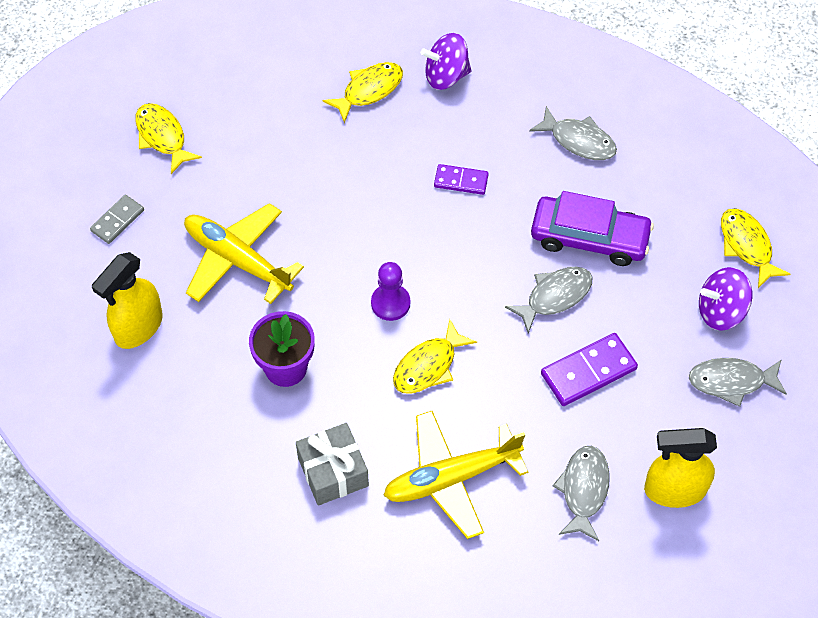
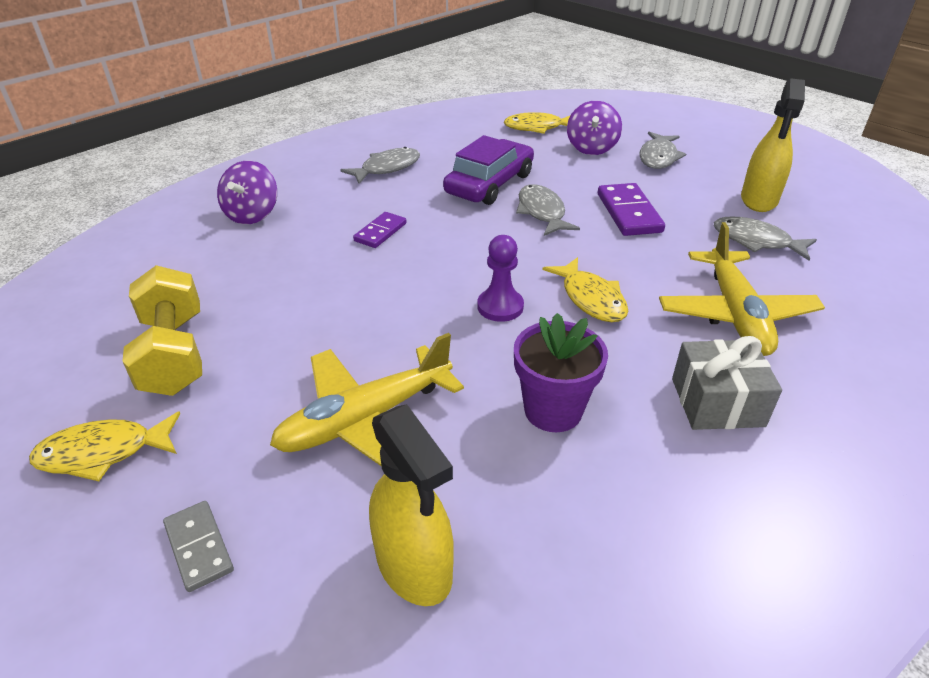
camera: 70 degrees left, 20 degrees down
yellow fish [323,62,403,123] -> none
none -> yellow dumbbell [123,265,202,396]

